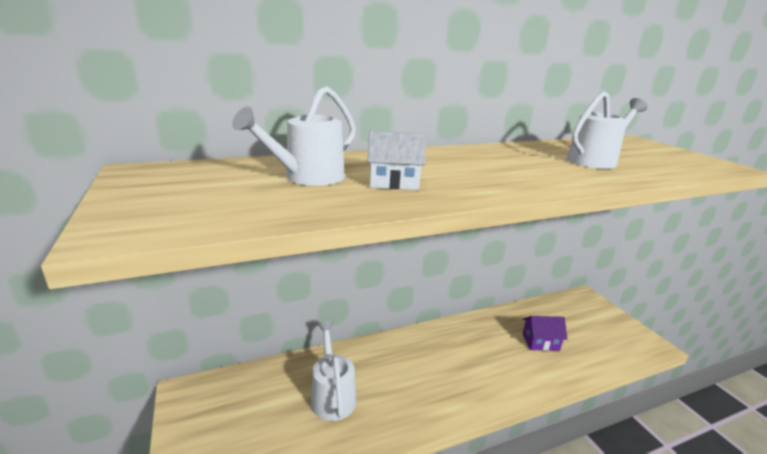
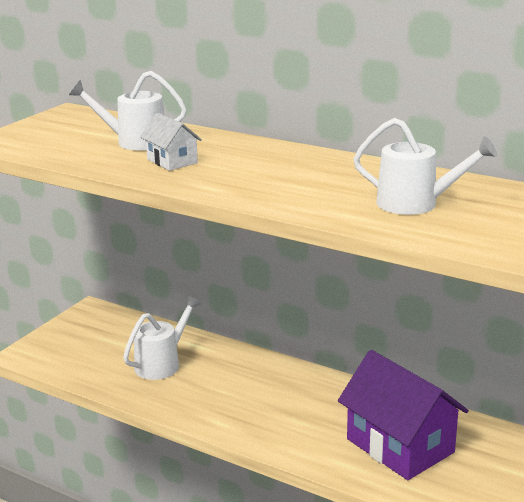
camera: 55 degrees right, 0 degrees up
purple house [522,316,567,351] -> purple house [338,350,469,480], size x2.02

